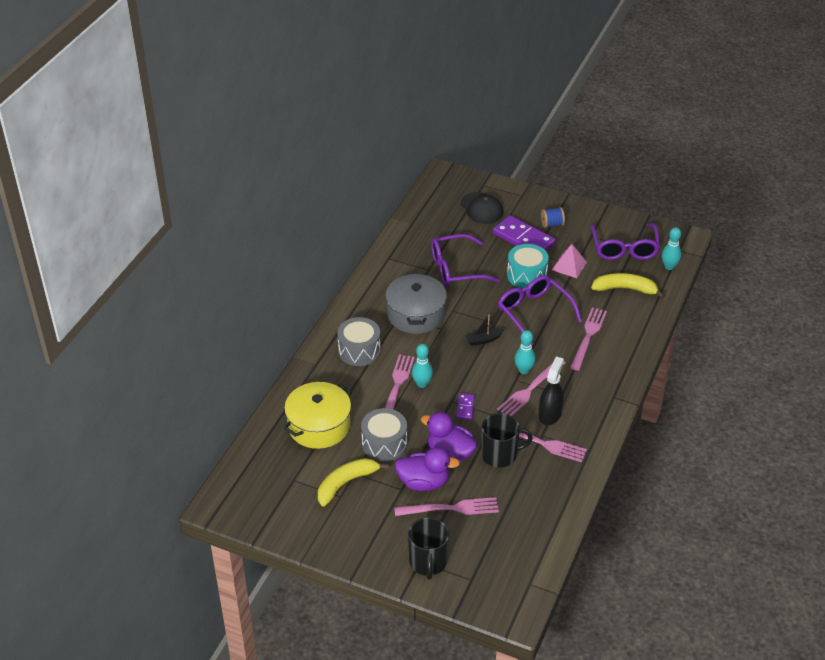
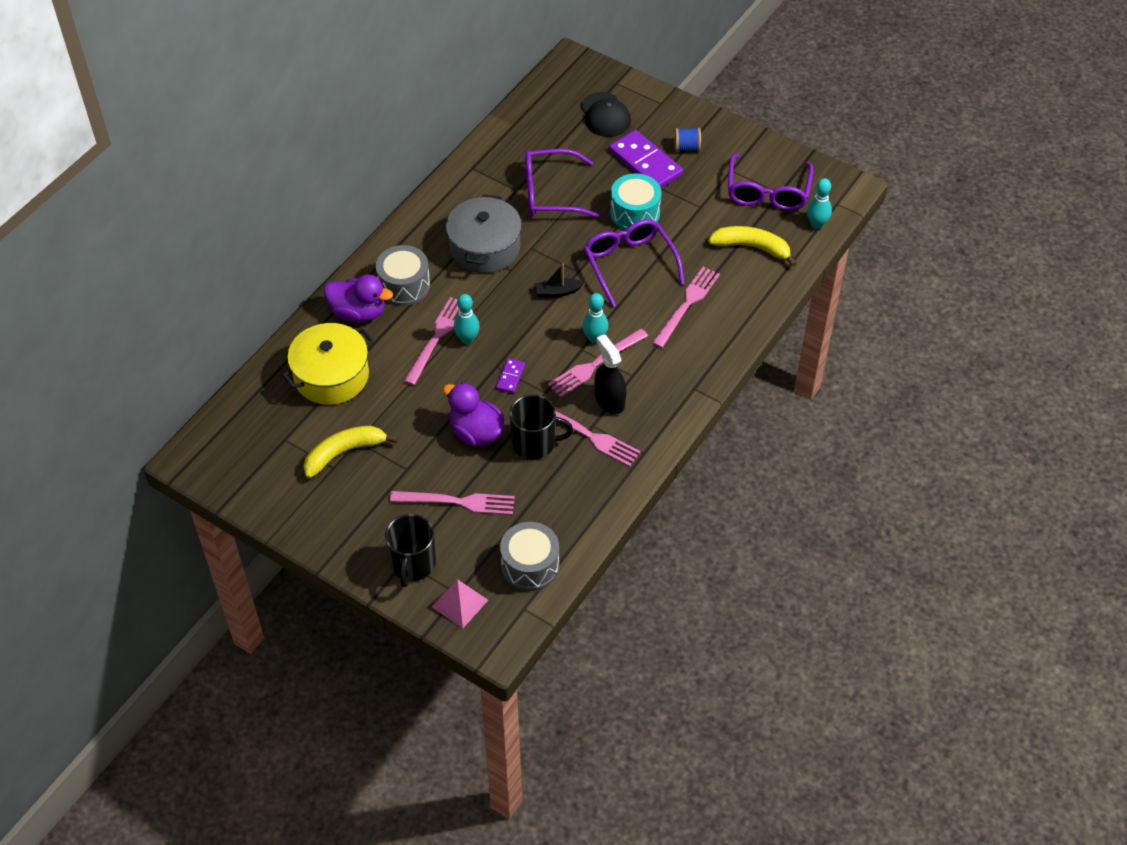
camera: 10 degrees right, 10 degrees up
grey drum [361,408,407,462] -> grey drum moved to [500,522,559,591]
purple duck [395,447,460,491] -> purple duck moved to [324,275,393,322]
black spray bottle [539,356,564,425] -> black spray bottle turned 60 degrees counterclockwise [594,334,626,414]
pink pyramid [552,244,587,278] -> pink pyramid moved to [432,579,488,628]

